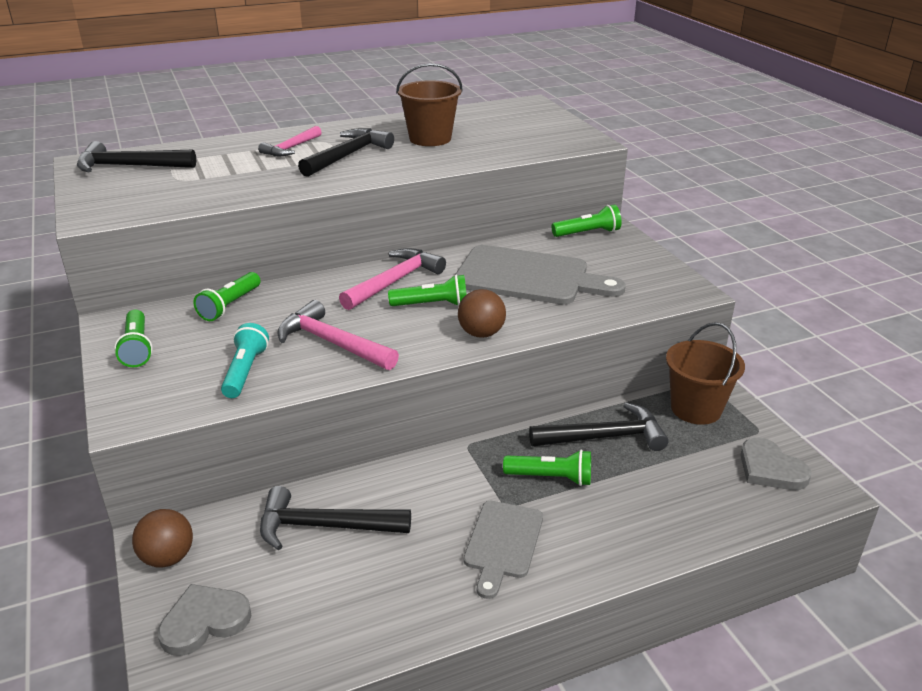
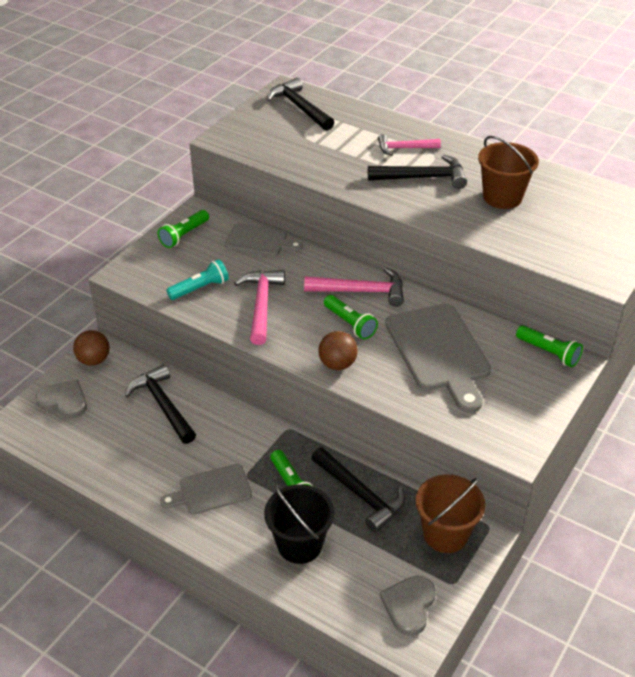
camera: 55 degrees right, 10 degrees up
green flashlight [193,272,261,321] -> grey cutting board [225,223,303,256]
none -> black bucket [264,484,334,564]

